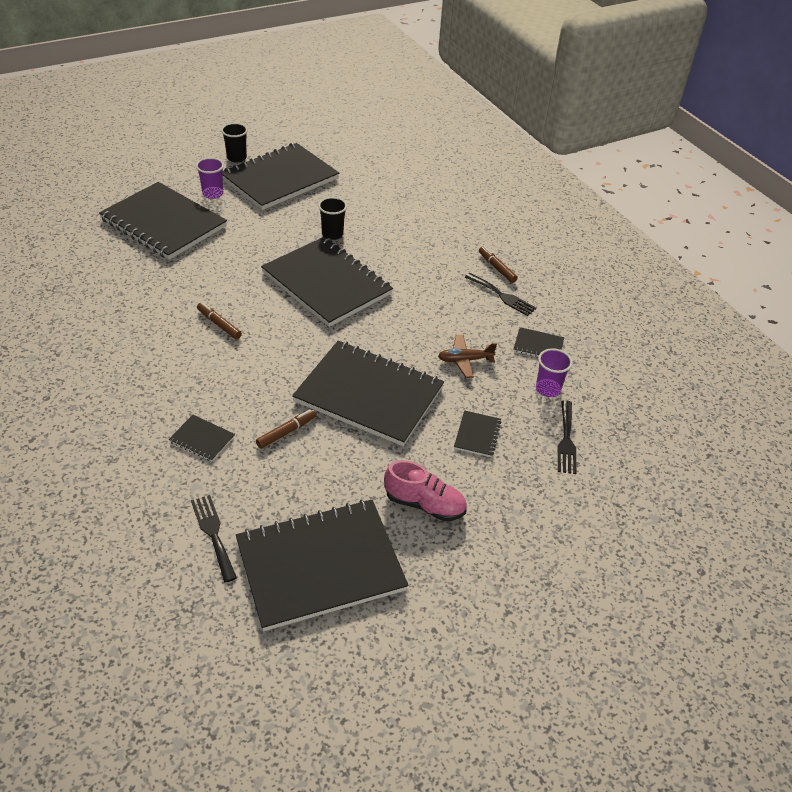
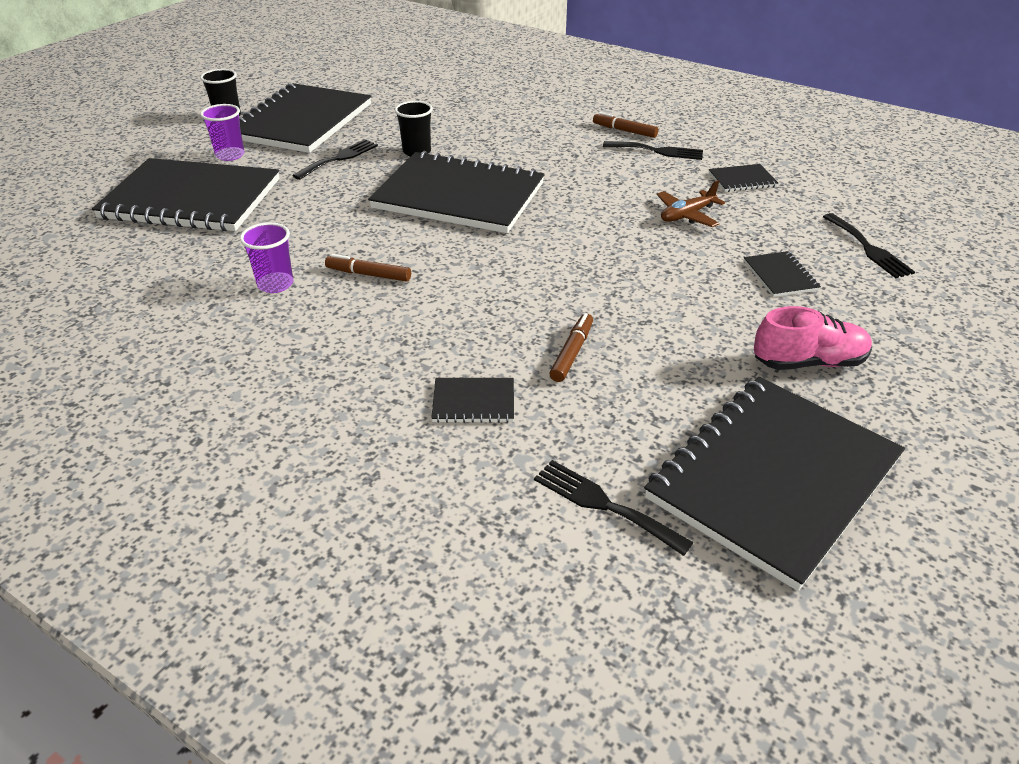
camera: 25 degrees left, 5 degrees down
black notebook [292,341,444,446] -> none
purple cup [536,348,573,397] -> purple cup moved to [240,222,293,293]
none -> black fork [292,139,378,180]

